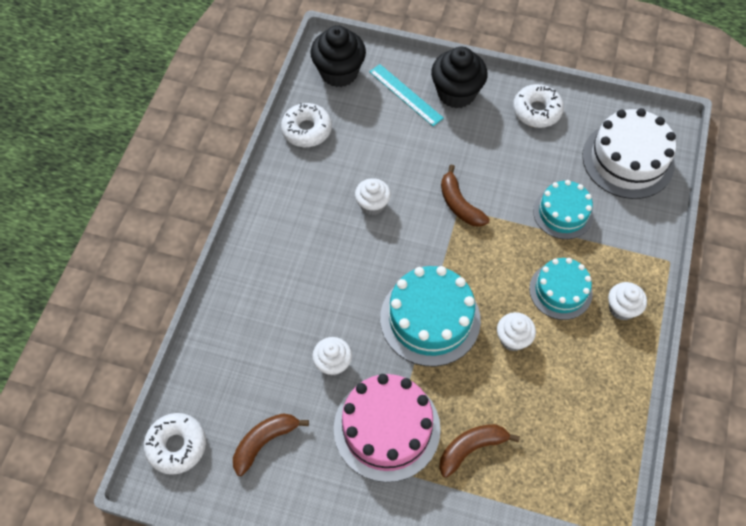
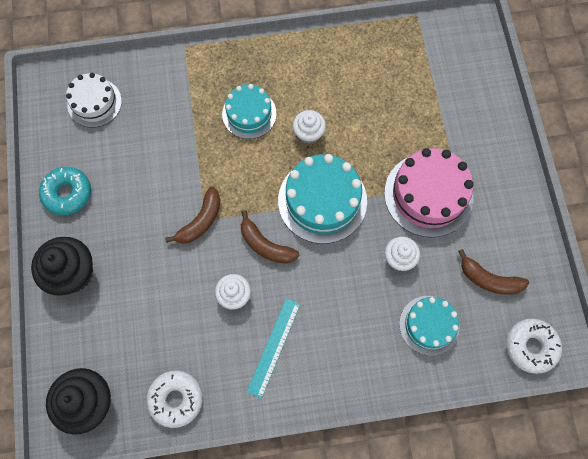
camera: 115 degrees left, 10 degrees up
turquoise ruler [369,64,444,126] -> turquoise ruler moved to [247,298,301,399]
brown banana [439,424,520,478] -> brown banana moved to [241,210,300,264]
white donut [513,84,564,128] -> turquoise donut [39,167,91,216]
turquoise cake [533,180,594,239] -> turquoise cake moved to [399,296,460,356]
white cake [582,108,676,199] -> white cake [66,73,122,128], size x0.64
white cupcake [608,282,647,320] -> none

